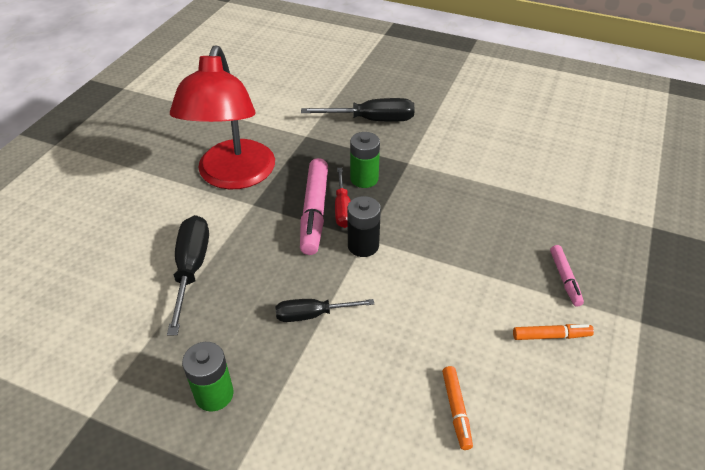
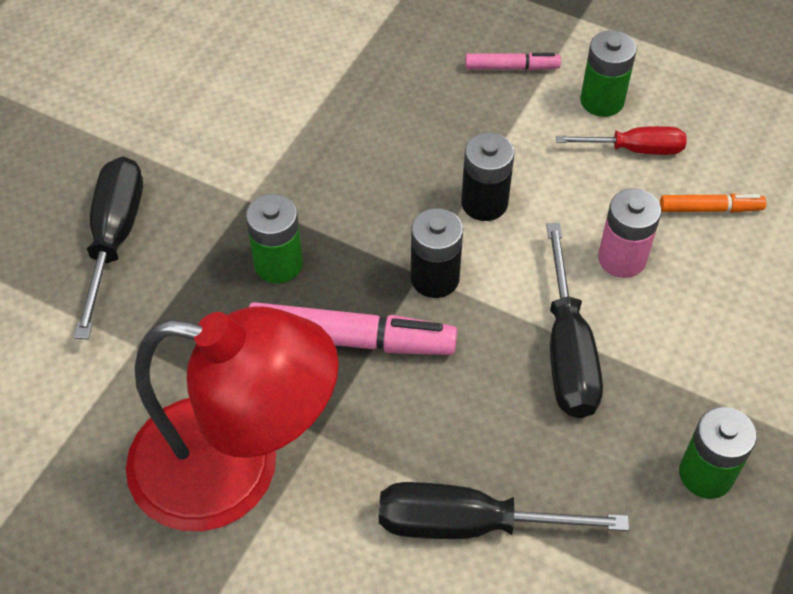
camera: 85 degrees left, 10 degrees up
black screwdriver [276,299,374,322] -> black screwdriver [546,223,603,418], size x1.56
red screwdriver [335,168,350,228] -> red screwdriver moved to [556,126,686,155]
orange marker [513,324,594,340] -> green battery [580,30,637,117]
none -> black battery [461,133,514,221]
none -> pink battery [598,188,661,278]

